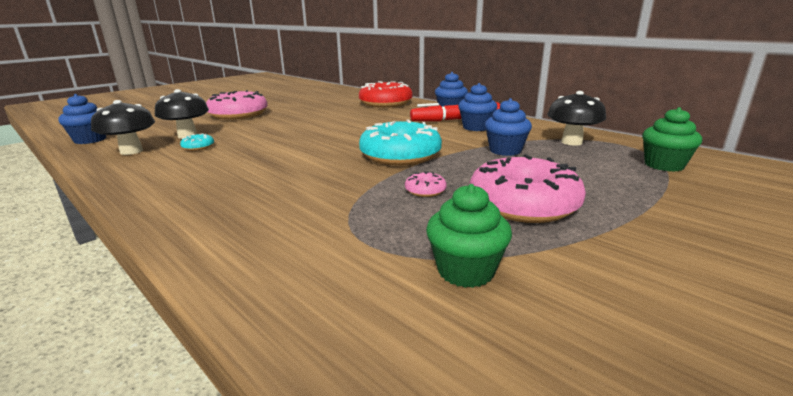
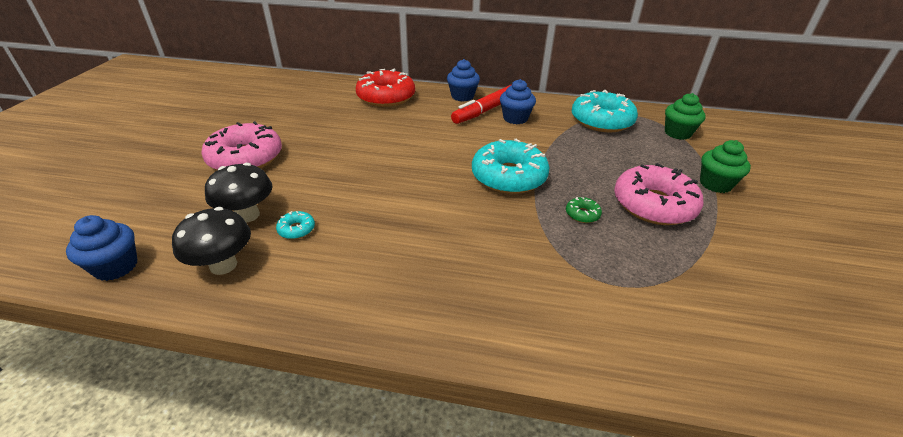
camera: 35 degrees left, 15 degrees up
pink donut [405,171,447,197] -> green donut [566,197,602,223]
green cupcake [426,184,512,288] -> green cupcake moved to [700,140,751,193]
blue cupcake [485,98,532,156] -> none
black mushroom [547,91,606,146] -> turquoise donut [572,90,638,132]

